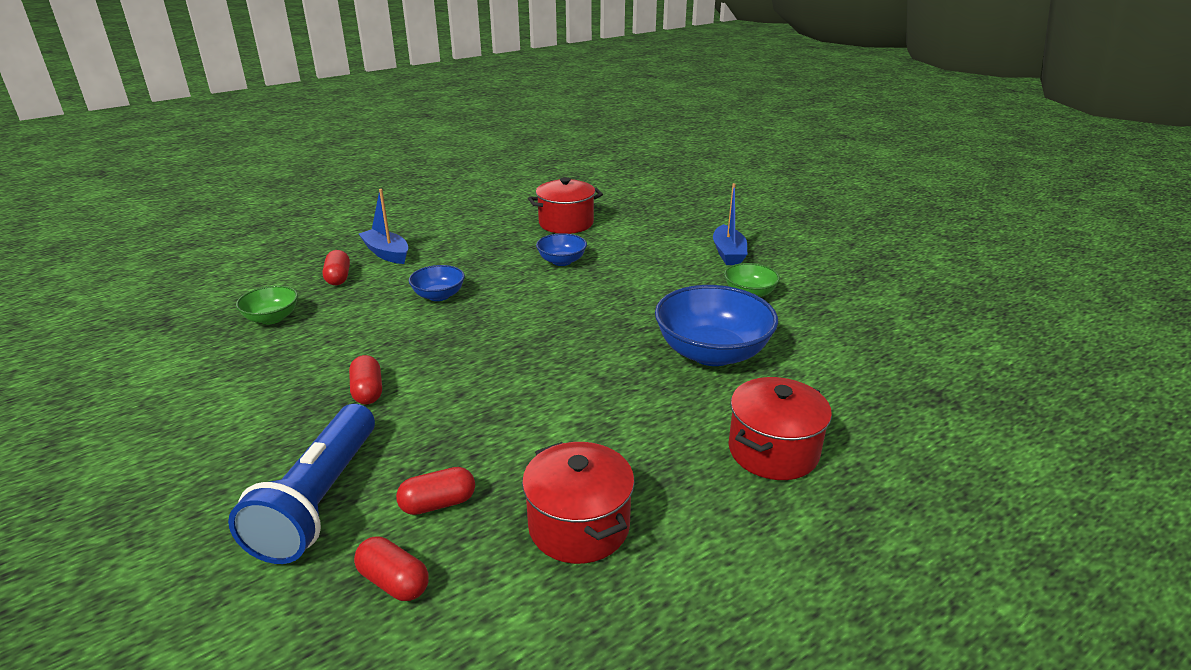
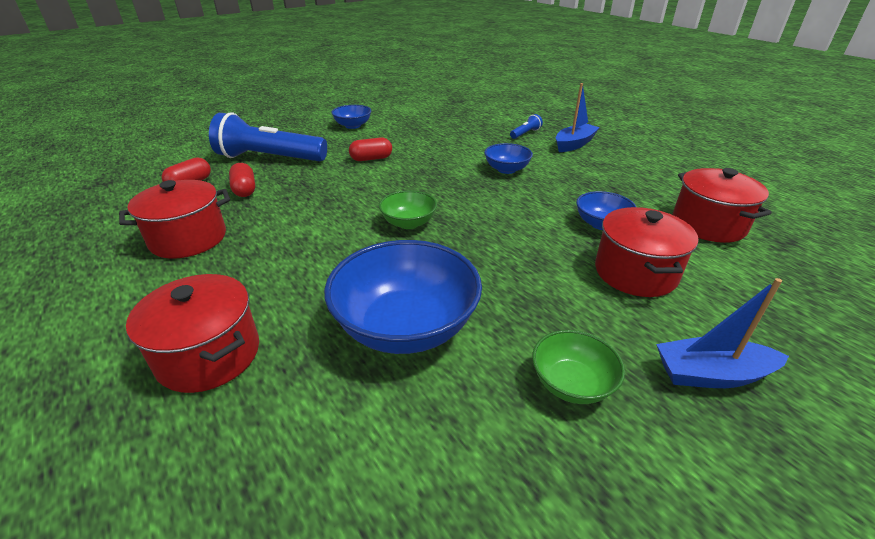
camera: 90 degrees right, 5 degrees up
green bowl [236,286,298,324] -> green bowl moved to [379,190,437,229]
red capsule [323,250,350,285] -> blue flashlight [510,114,543,139]
none -> blue bowl [331,105,371,129]
none -> red pot [595,207,698,297]

